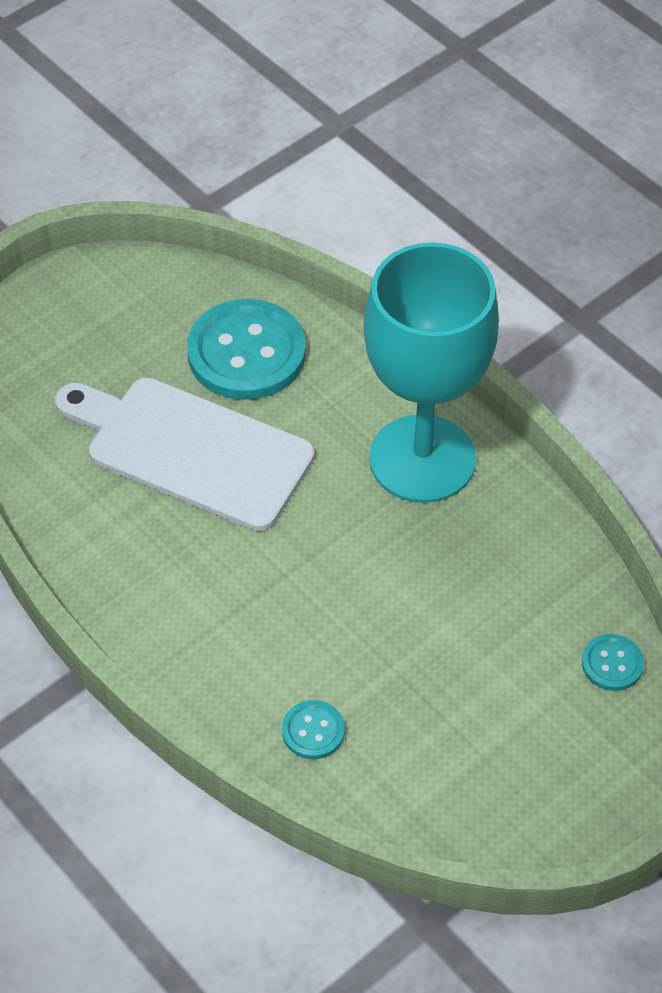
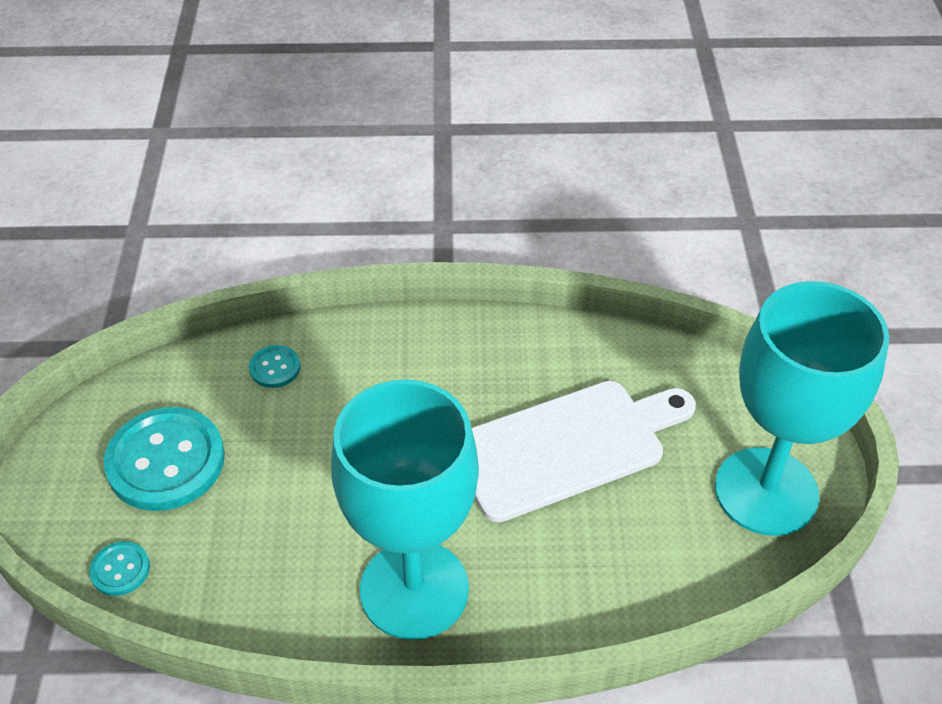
camera: 130 degrees right, 5 degrees down
turquoise button [187,299,306,400] -> turquoise button moved to [104,407,225,511]
none -> turquoise goblet [715,281,889,536]

